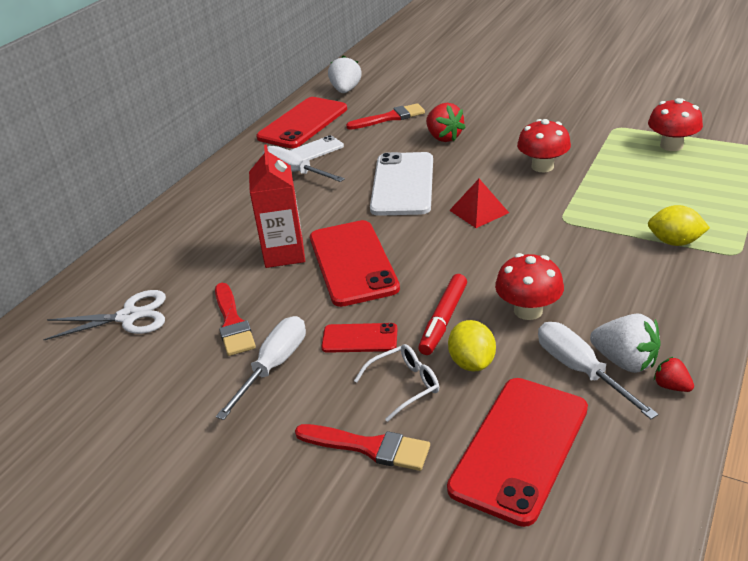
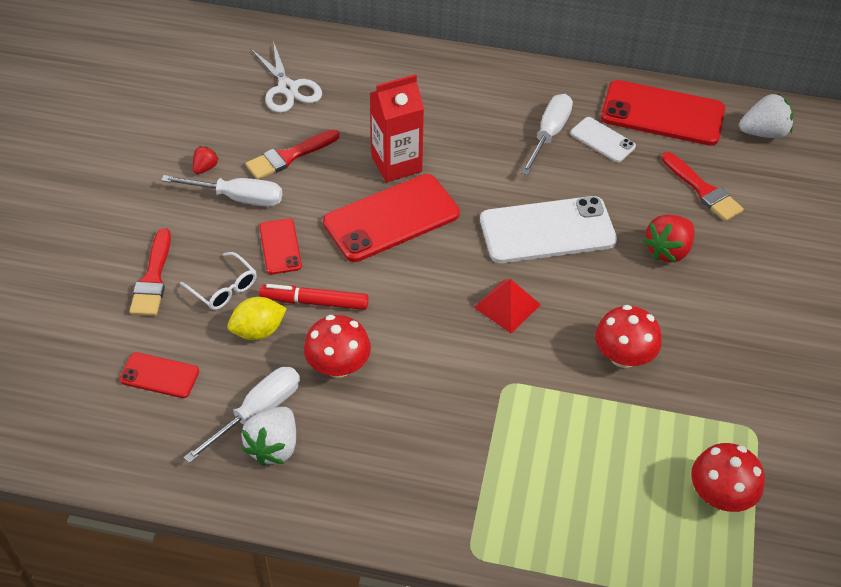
camera: 70 degrees right, 15 degrees up
red phone [447,378,588,527] -> red phone [119,352,199,398], size x0.51
yellow lemon [648,205,710,246] -> none
red strawberry [654,357,694,392] -> red strawberry moved to [193,146,219,174]

